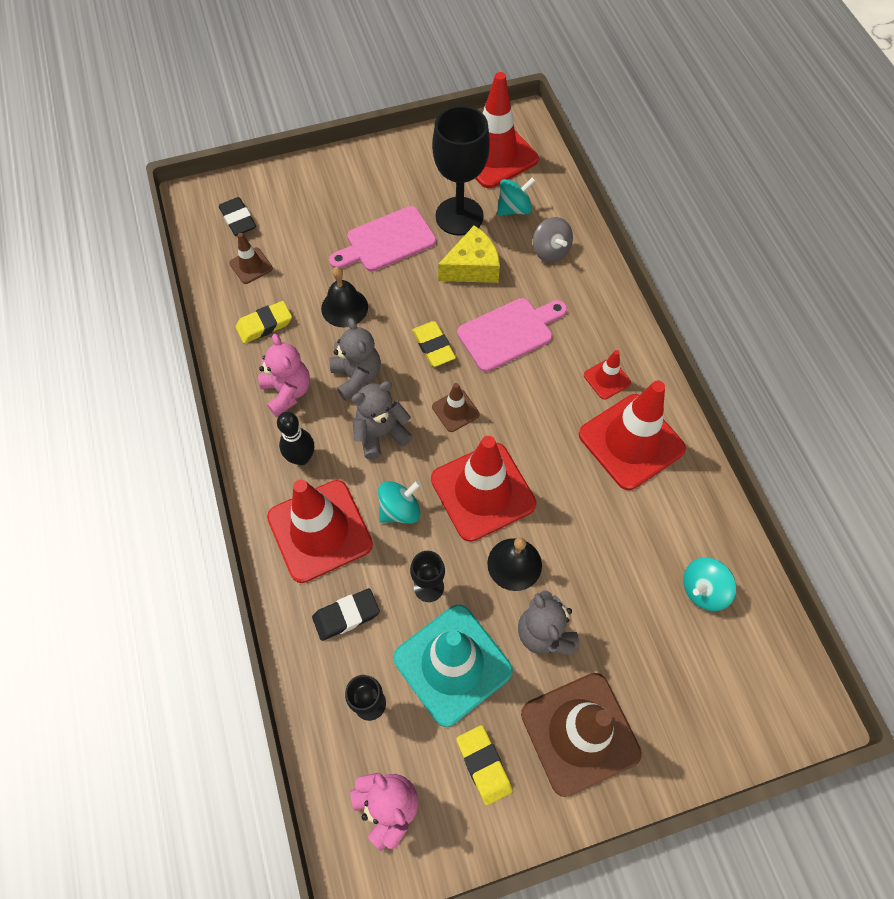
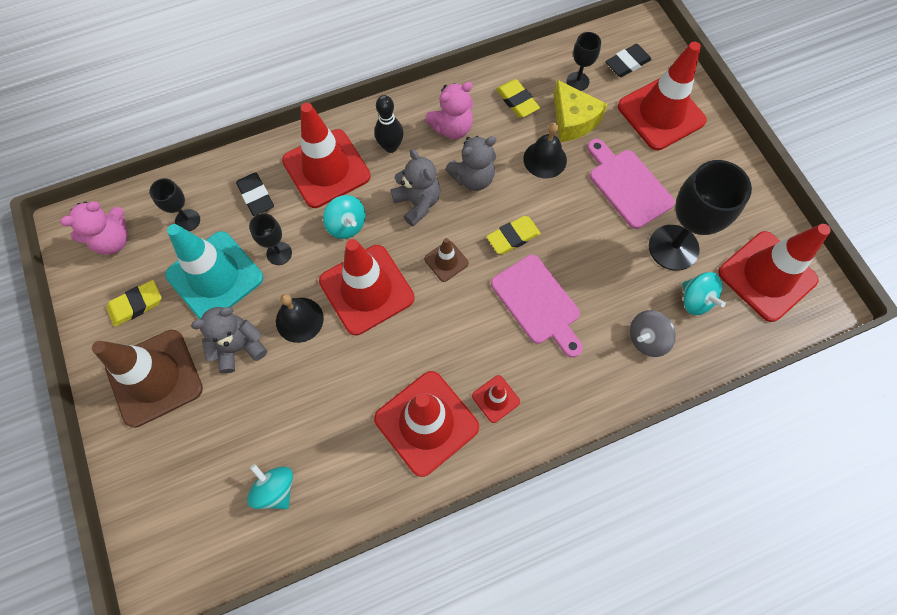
camera: 85 degrees right, 5 degrees up
brown traffic cone [229,233,273,284] -> black goblet [567,32,601,91]
yellow cheese [438,225,500,283] -> yellow cheese moved to [554,80,608,142]
none -> red traffic cone [618,42,707,150]

